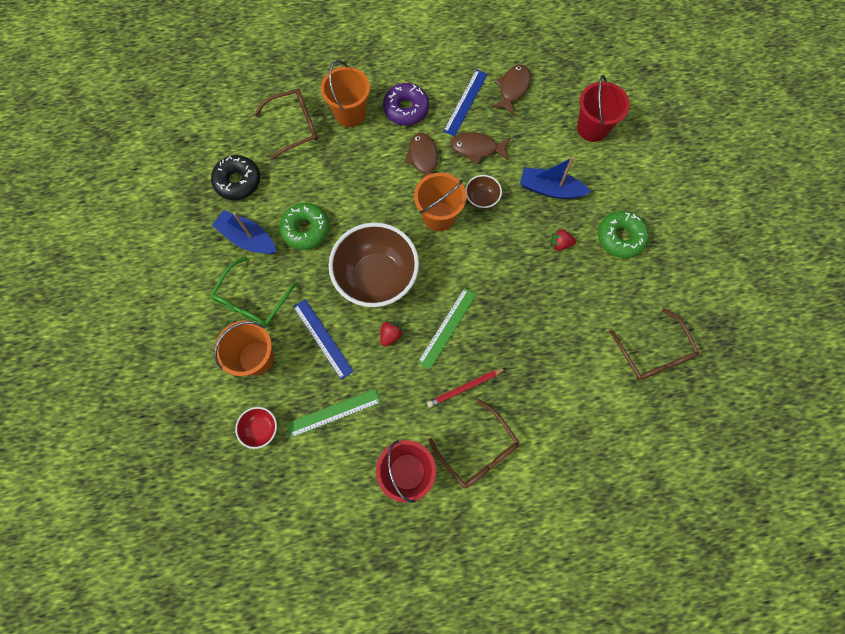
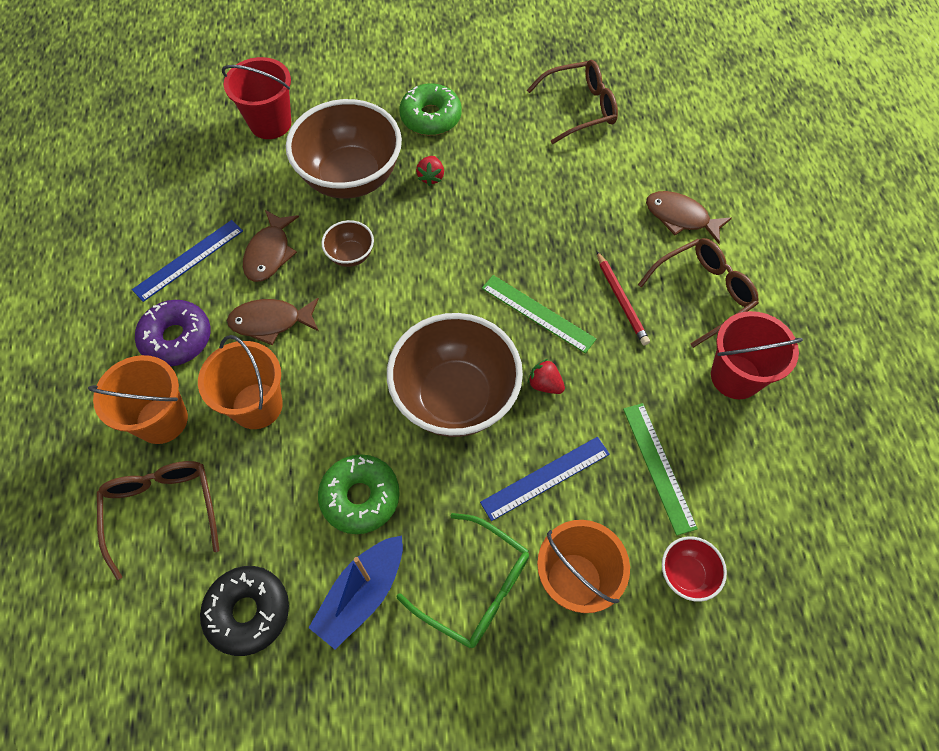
camera: 85 degrees left, 10 degrees down
orange bucket [414,173,466,231] -> orange bucket moved to [198,335,283,429]
blue ruler [443,69,488,136] -> blue ruler turned 75 degrees counterclockwise [132,220,243,302]
brown fish [492,65,531,115] -> brown fish moved to [646,191,732,244]
blue boat [520,157,591,199] -> brown bowl [286,99,402,199]

